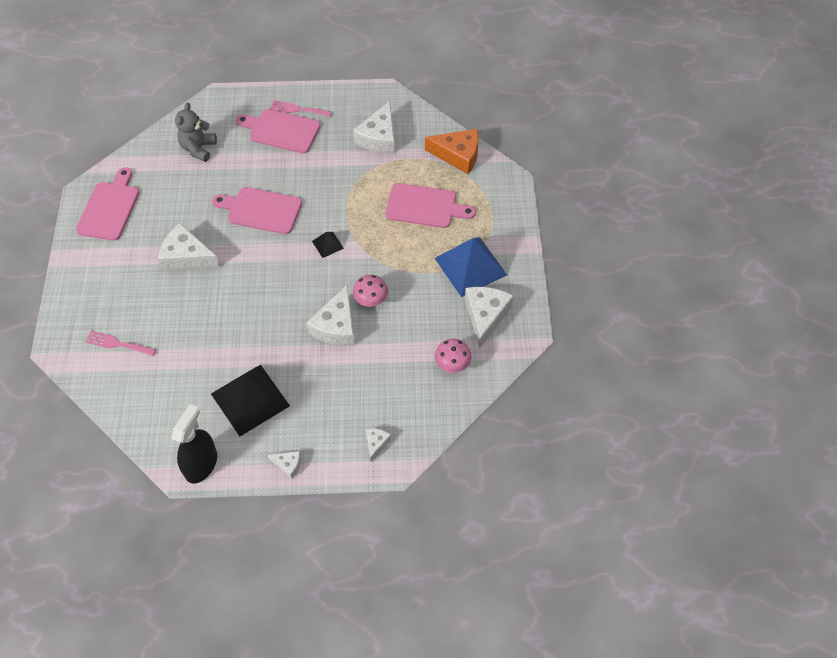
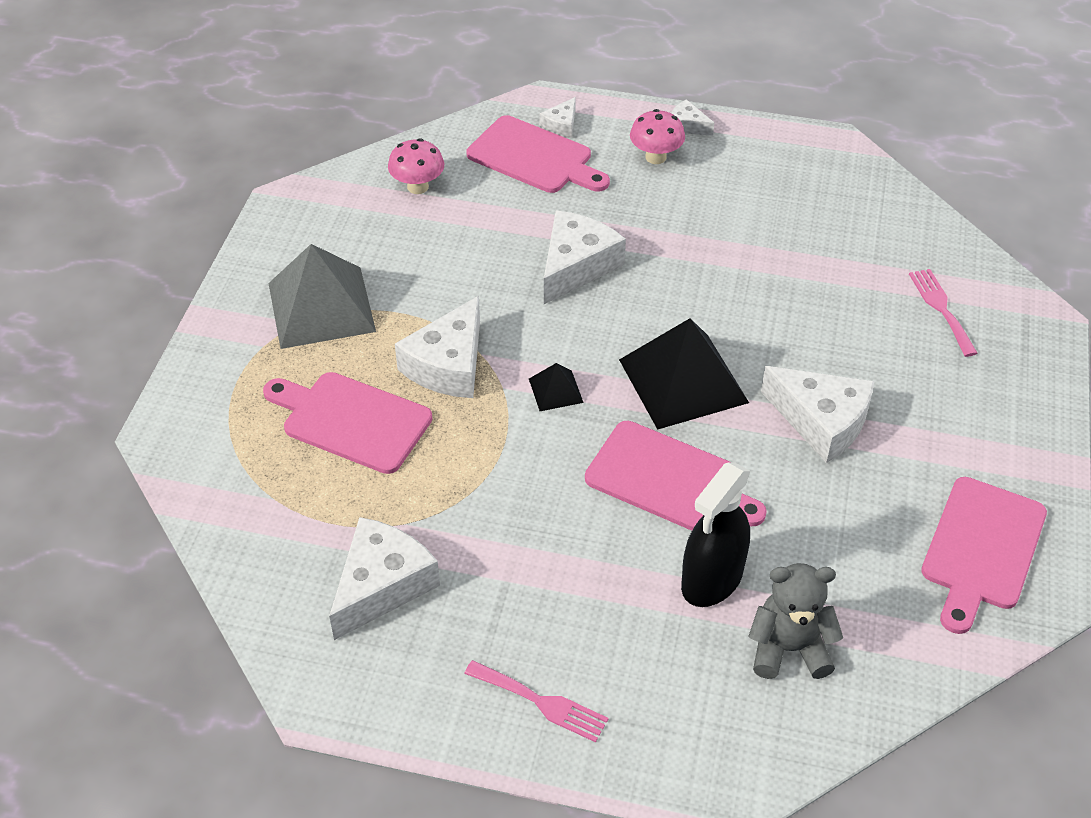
camera: 165 degrees left, 10 degrees down
pink fork [85,331,156,356] -> pink fork turned 135 degrees counterclockwise [909,269,978,357]
black spray bottle [172,404,217,484] -> black spray bottle moved to [681,462,750,607]
grey teddy bear [175,102,217,162] -> grey teddy bear turned 120 degrees counterclockwise [748,563,843,679]
black pyramid [211,364,290,436] -> black pyramid moved to [619,318,749,430]
pink cutting board [236,109,320,154] -> pink cutting board moved to [467,115,610,193]
pink mushroom [353,275,388,307] -> pink mushroom moved to [630,109,685,164]
orange cheese [425,129,479,174] -> none
blue pyramid [435,237,507,297] -> grey pyramid [269,244,376,349]
white cheese [465,287,514,348] -> white cheese moved to [395,296,480,398]

